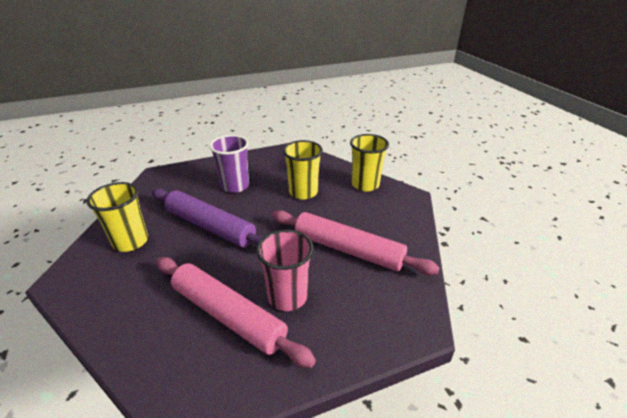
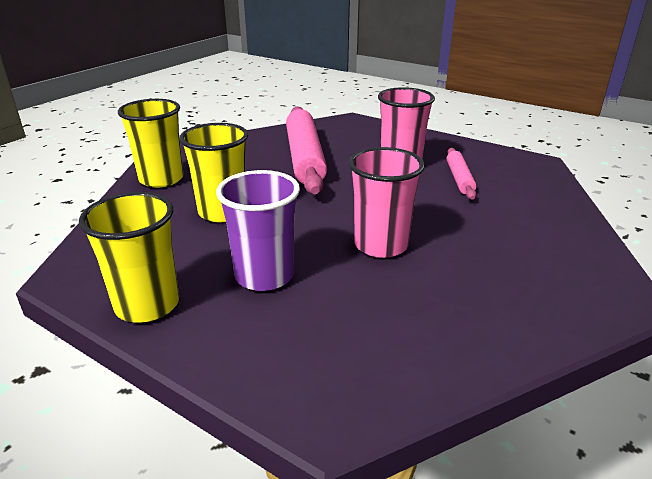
camera: 125 degrees left, 5 degrees down
yellow cup [86,182,148,252] -> yellow cup moved to [79,192,179,322]
purple rolling pin [152,188,264,247] -> pink cup [349,147,425,258]
pink rolling pin [156,257,316,368] -> pink rolling pin [447,148,477,200], size x0.51

